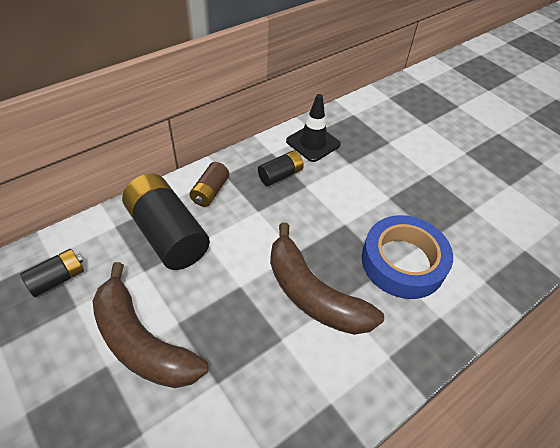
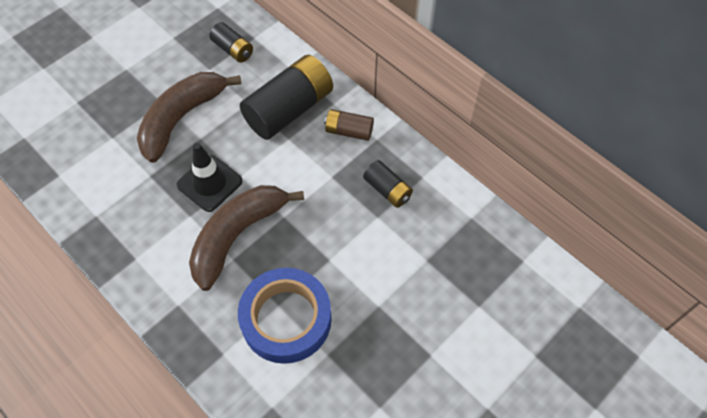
camera: 85 degrees right, 10 degrees up
black traffic cone [286,94,341,162] -> black traffic cone moved to [176,143,242,212]

